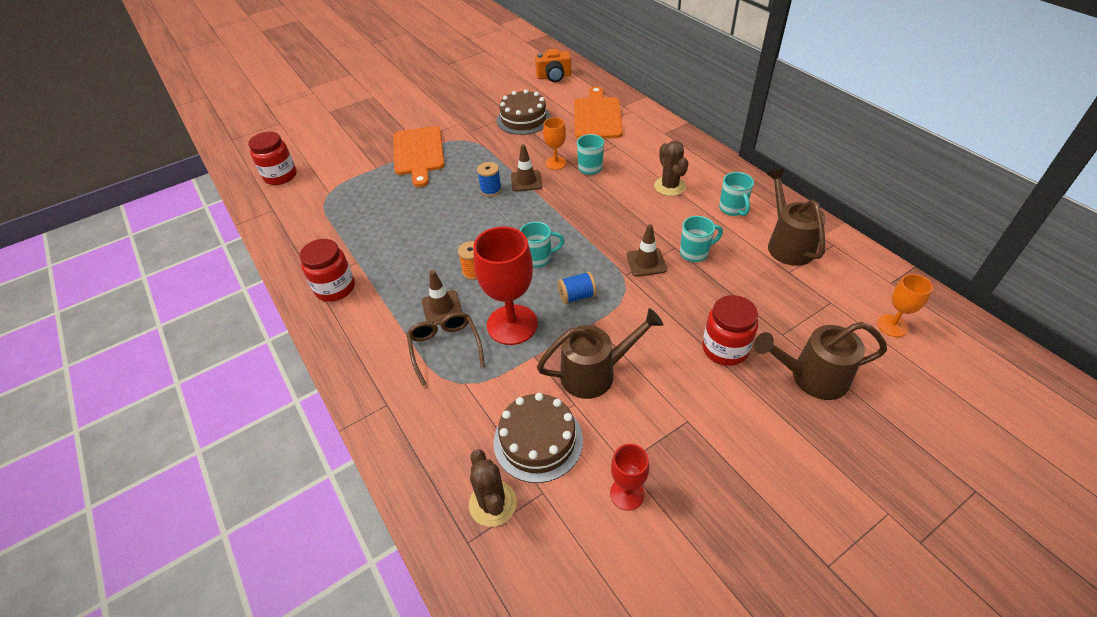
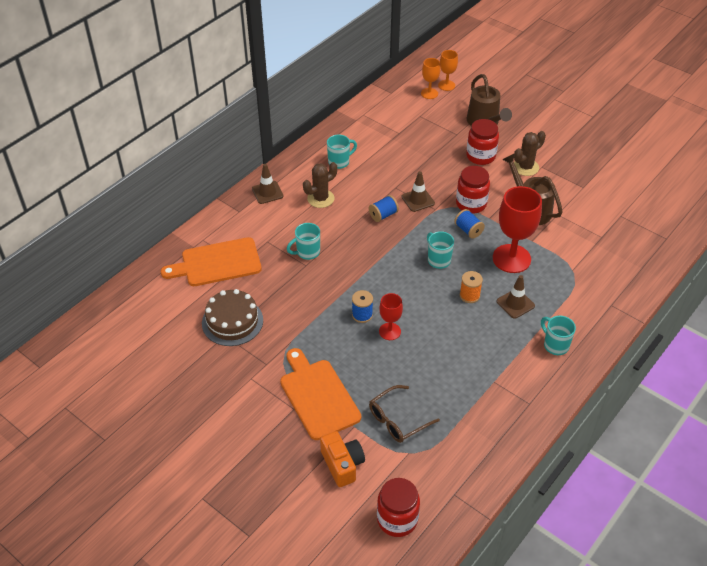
camera: 110 degrees left, 0 degrees up
red jar [299,239,355,302] -> red jar moved to [456,166,490,214]
orange cutting board [394,126,444,187] -> orange cutting board turned 90 degrees counterclockwise [280,348,361,440]
brown glasses [407,312,485,386] -> brown glasses moved to [369,385,440,443]
brown cactus [469,449,517,527] -> brown cactus moved to [514,131,546,176]
brown cake [493,393,583,483] -> none
brown traffic cone [511,144,542,192] -> brown traffic cone moved to [252,164,284,204]
orange camera [535,49,571,82] -> orange camera moved to [320,431,365,487]
orange goblet [543,117,566,170] -> orange goblet moved to [438,50,458,91]
red goblet [610,444,649,511] -> red goblet moved to [379,293,403,340]
turquoise mug [680,216,723,262] -> turquoise mug moved to [541,316,576,355]
brown watering can [767,168,826,266] -> none
none -> blue spool [369,195,399,222]

